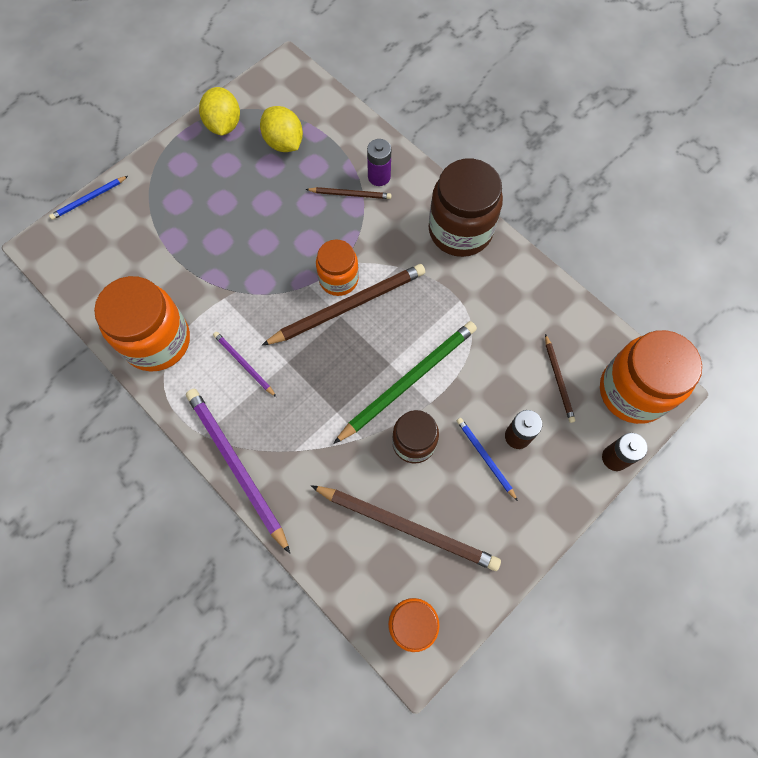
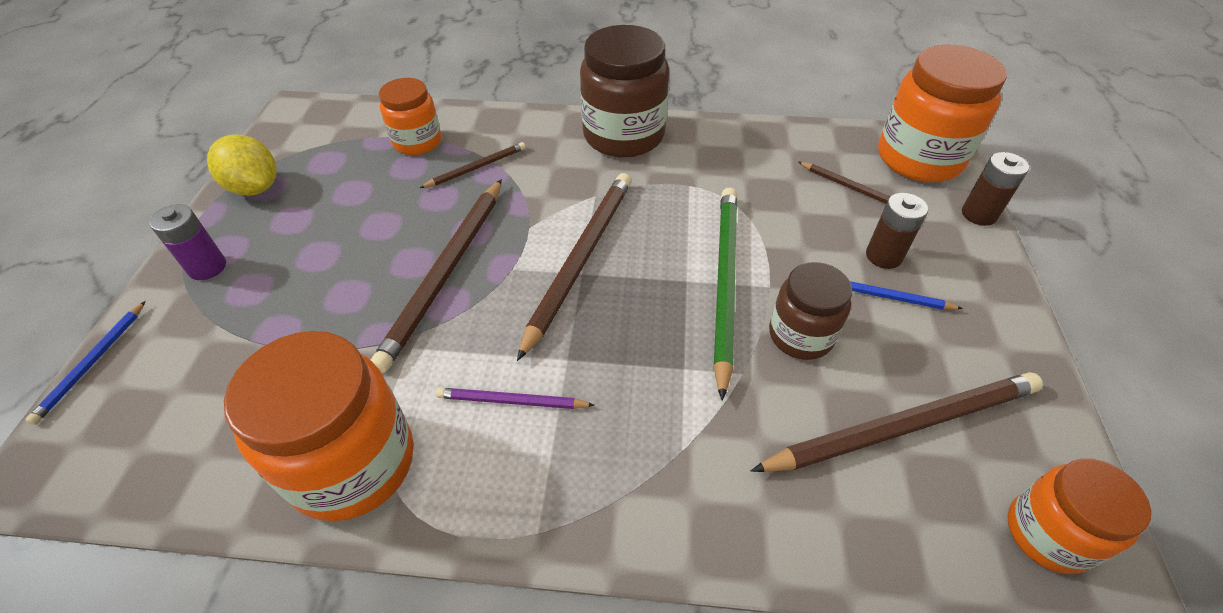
camera: 40 degrees left, 20 degrees down
purple pencil [186,389,290,554] -> none
yellow lemon [260,106,303,152] -> none
orange jar [316,239,359,296] -> orange jar moved to [379,78,441,155]
purple battery [367,139,391,186] -> purple battery moved to [149,204,226,280]
none -> brown pencil [371,179,502,373]

